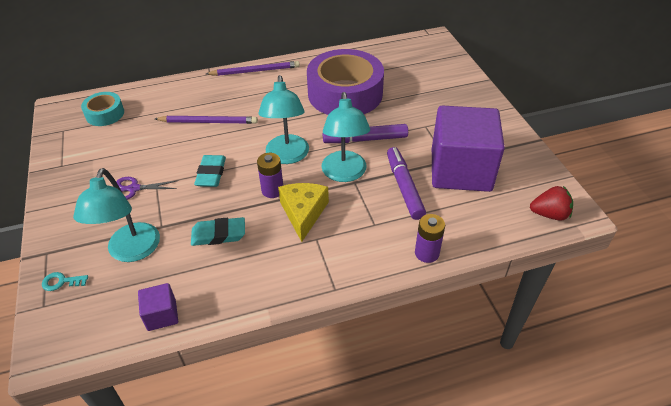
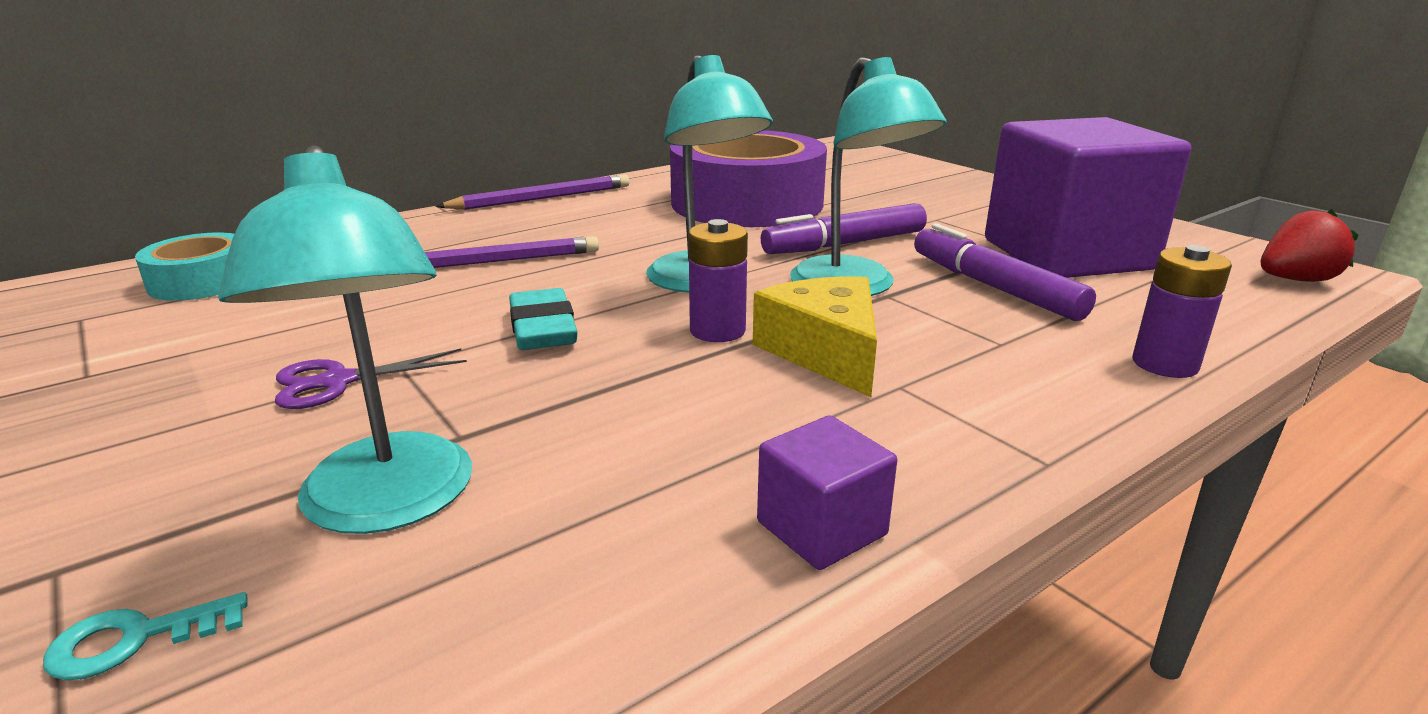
camera: 20 degrees left, 20 degrees down
purple cube [138,283,178,331] -> purple cube moved to [757,415,897,570]
turquoise eraser [191,217,245,246] -> none

